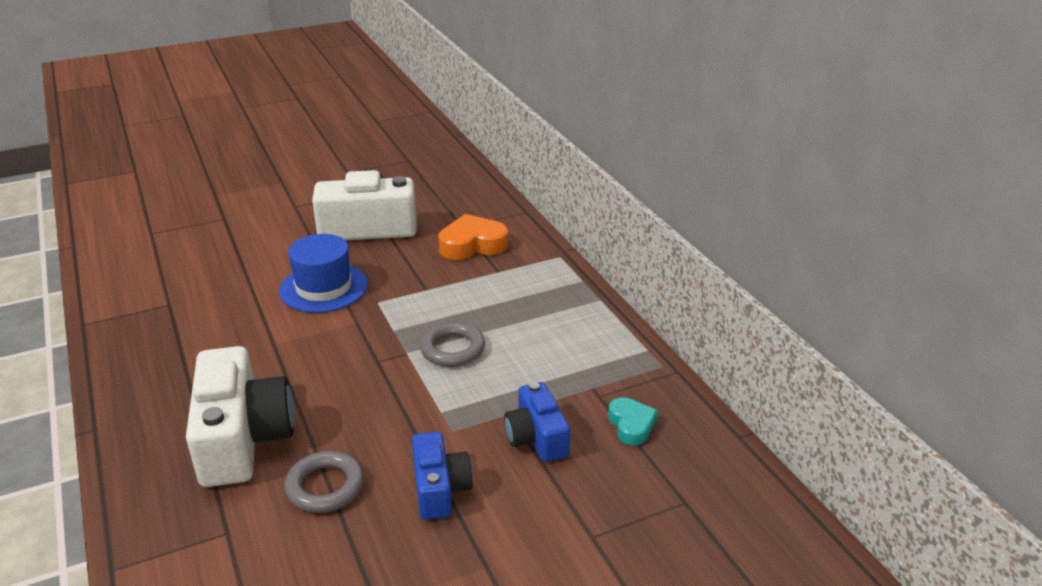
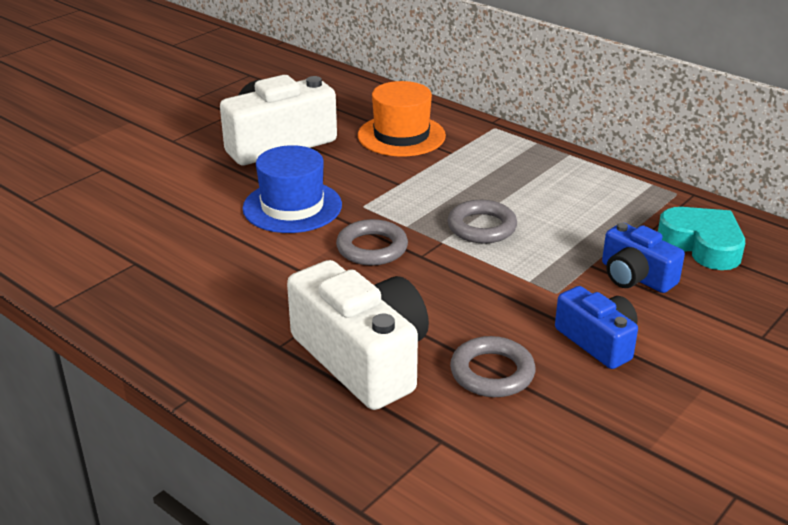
camera: 25 degrees left, 0 degrees up
orange heart [439,214,508,260] -> orange hat [358,81,446,157]
turquoise heart [608,397,658,446] -> turquoise heart [658,207,745,270], size x1.62
none -> grey ring [336,219,408,266]

